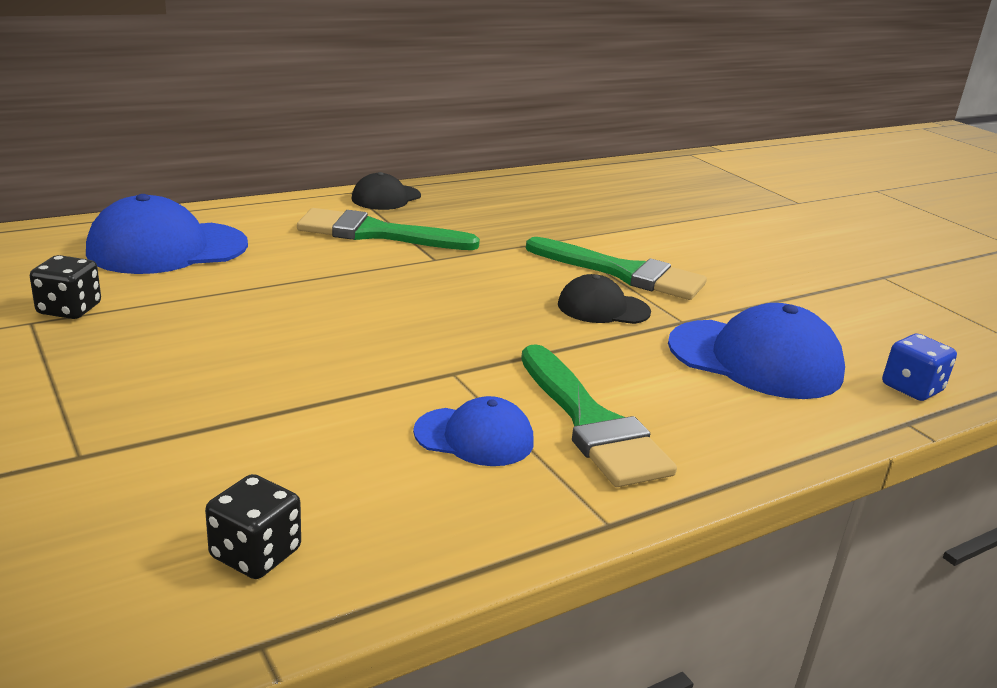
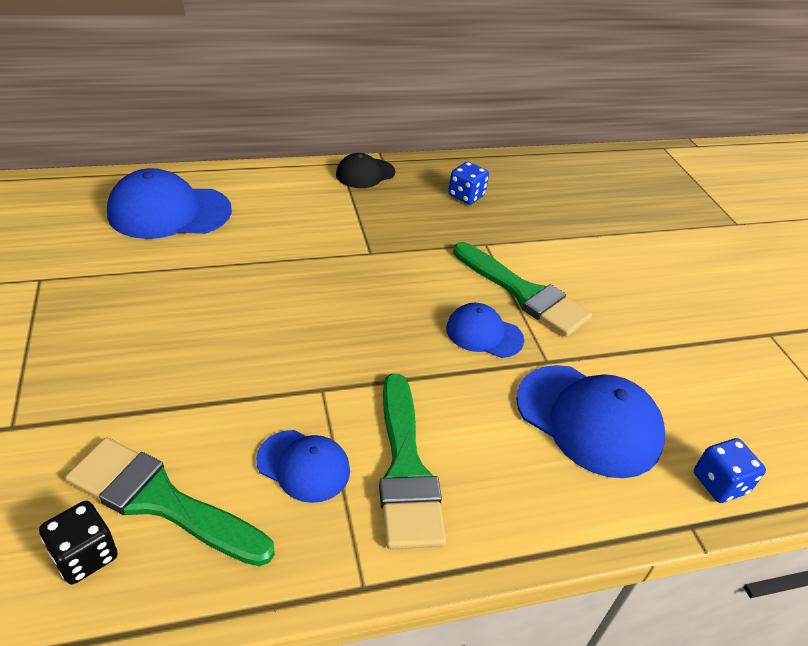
camera: 15 degrees right, 15 degrees up
black dice [30,255,101,319] -> none
green brush [297,208,480,250] -> green brush moved to [65,437,275,566]
black cap [558,274,651,324] -> blue cap [446,303,524,358]
none -> blue dice [448,162,489,205]

